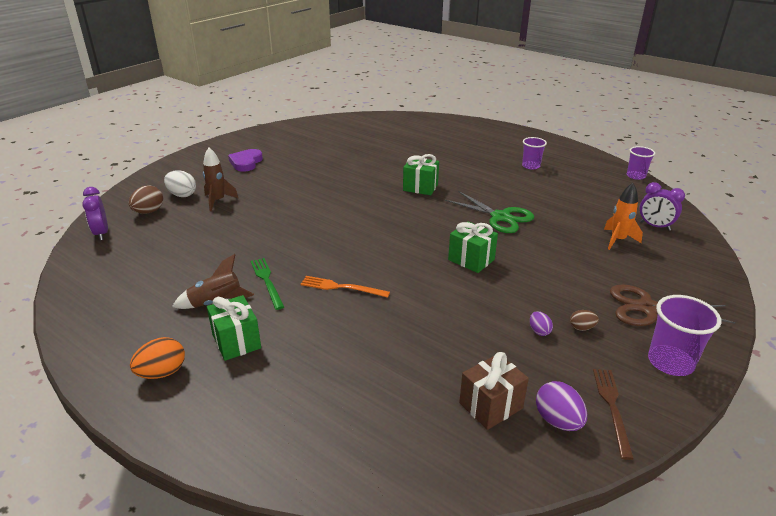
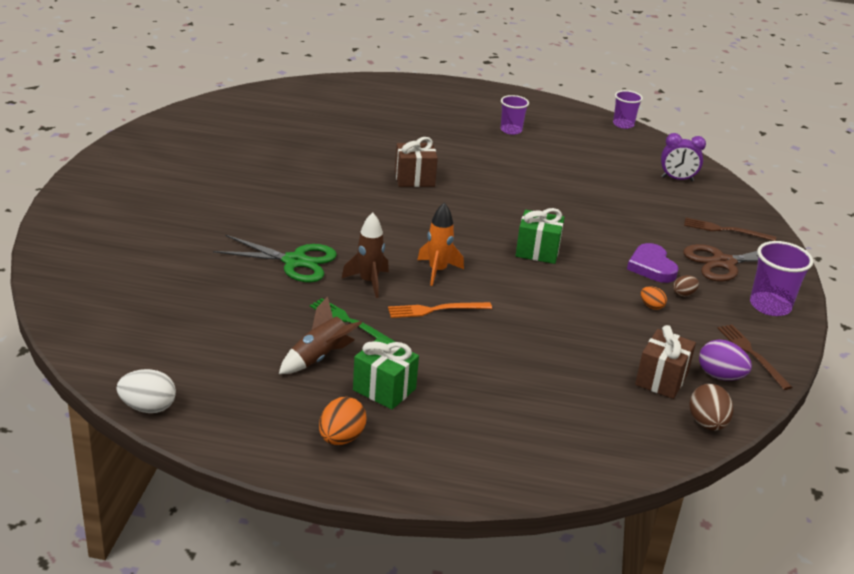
camera: 30 degrees left, 0 degrees up
purple clock [82,187,108,240] -> none
brown egg [129,185,163,214] -> brown egg moved to [690,384,733,431]
white egg [164,170,196,197] -> white egg moved to [116,369,176,413]
brown rocket [203,148,238,211] -> brown rocket moved to [342,212,389,298]
purple heart [228,149,263,172] -> purple heart moved to [627,243,679,283]
green gift [403,154,439,195] -> brown gift [395,137,438,187]
green scissors [445,191,534,233] -> green scissors moved to [213,235,337,283]
purple egg [530,311,553,336] -> orange egg [641,286,667,310]
orange rocket [604,183,643,250] -> orange rocket moved to [417,202,464,286]
none -> brown fork [684,218,776,241]

